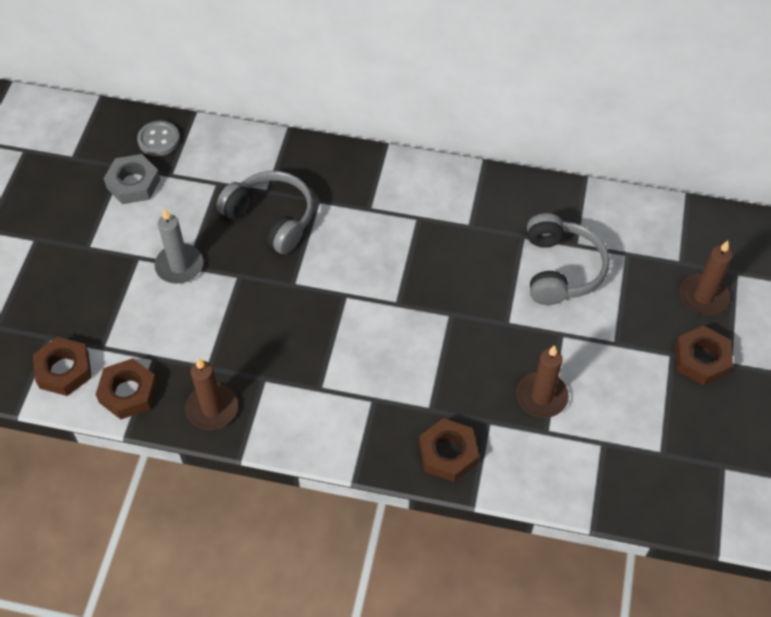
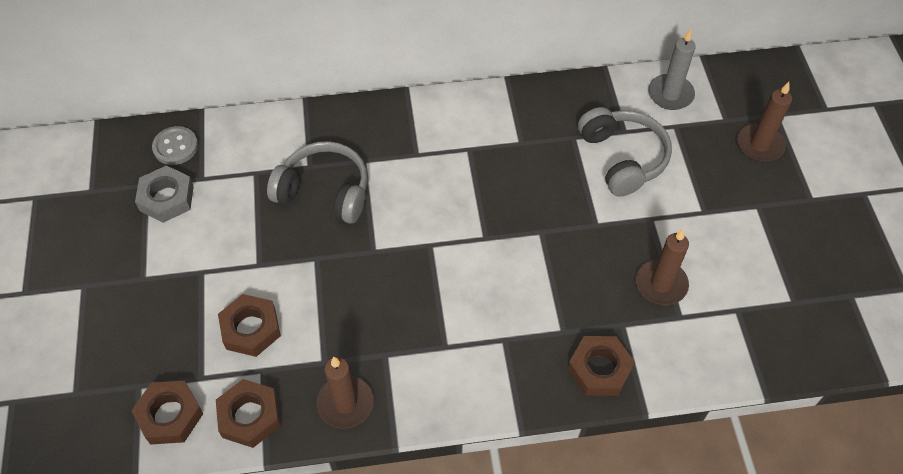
camera: 20 degrees left, 0 degrees up
grey candle [154,208,203,284] -> grey candle moved to [648,29,696,110]
brown nut [675,325,733,385] -> brown nut moved to [218,294,281,357]

